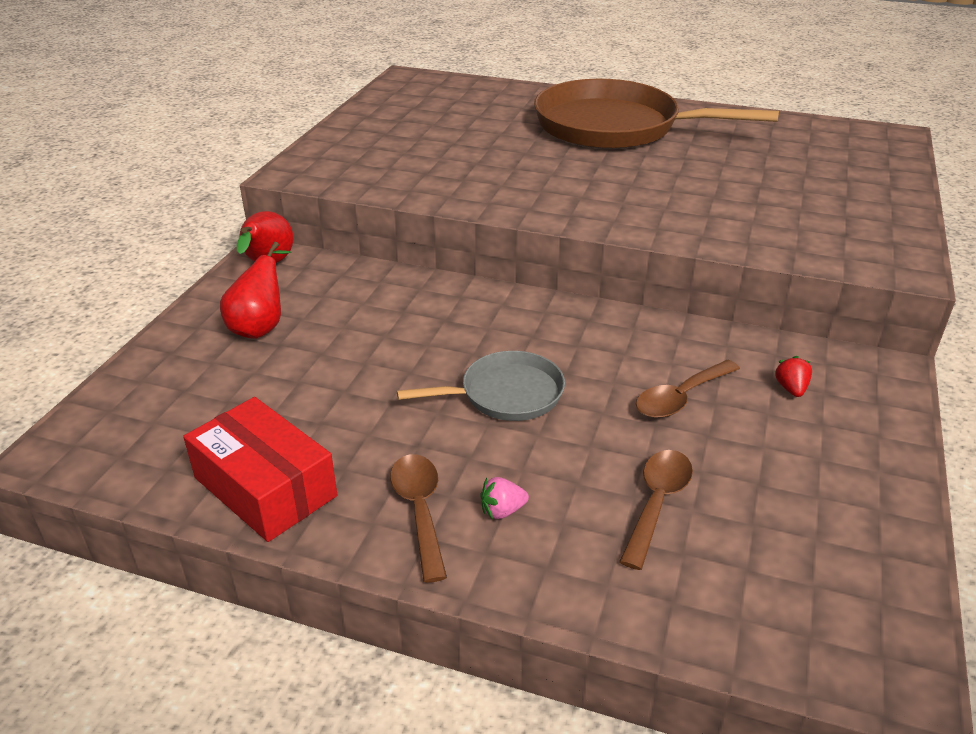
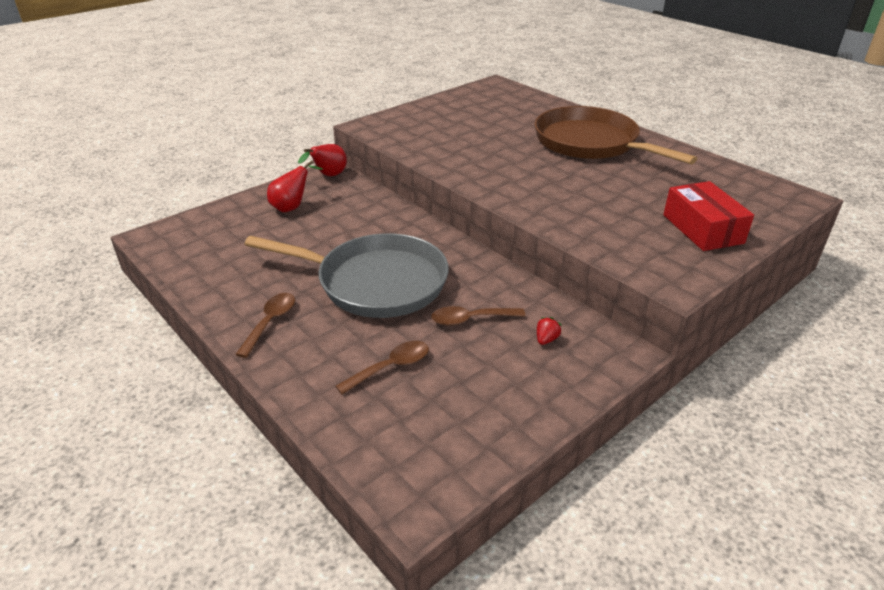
camera: 30 degrees right, 0 degrees up
red box [183,397,337,542] -> red box moved to [663,181,754,251]
grey pan [397,351,565,421] -> grey pan [245,234,449,318], size x1.98
pink strawberry [481,477,529,519] -> none

